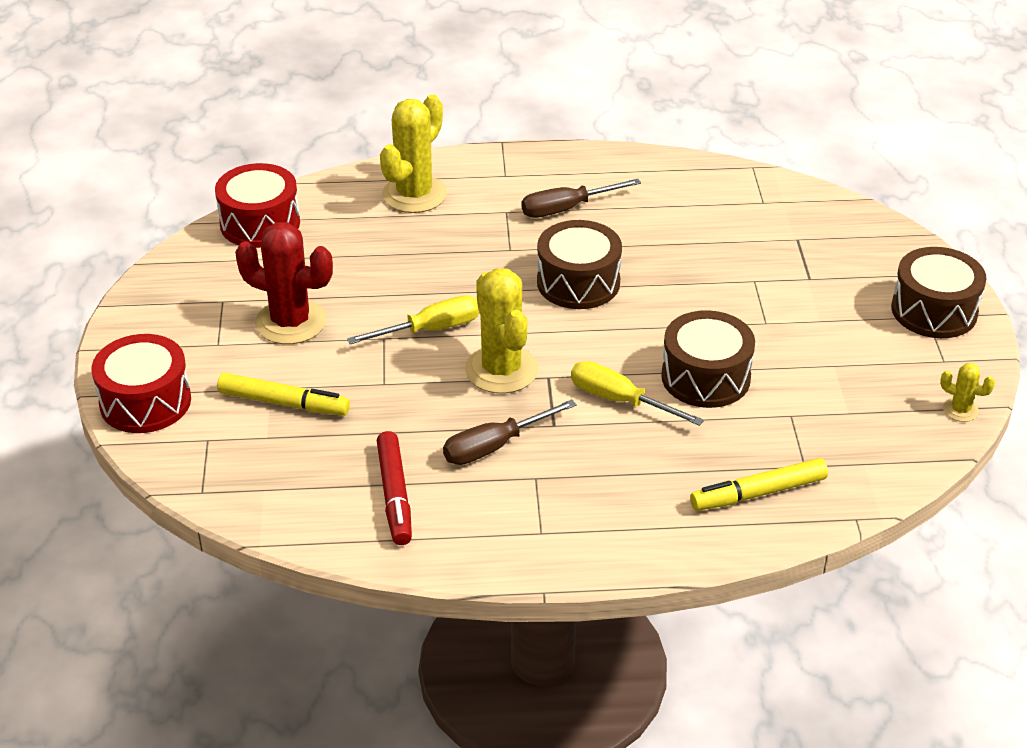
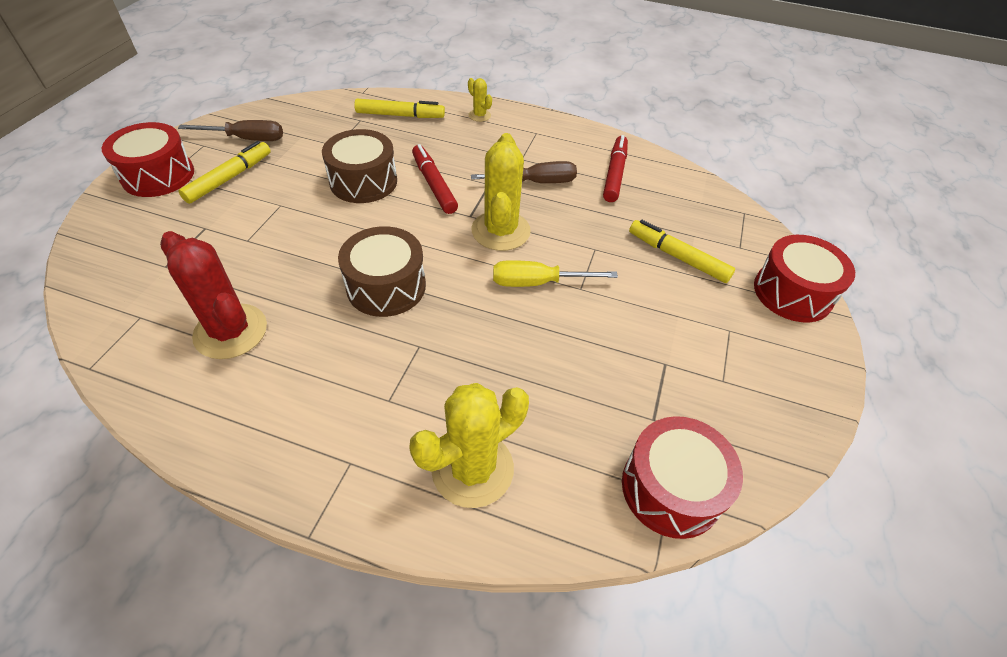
camera: 160 degrees left, 10 degrees up
red cactus [235,222,333,344] -> red cactus moved to [160,231,267,359]
brown screwdriver [522,179,641,218] -> brown screwdriver moved to [178,120,283,141]
yellow screwdriver [571,361,704,426] -> red marker [412,144,458,214]
brown drum [891,247,987,338] -> red drum [102,122,194,197]
yellow cactus [940,363,995,422] -> yellow cactus moved to [468,78,492,122]
none -> yellow marker [178,141,271,204]

